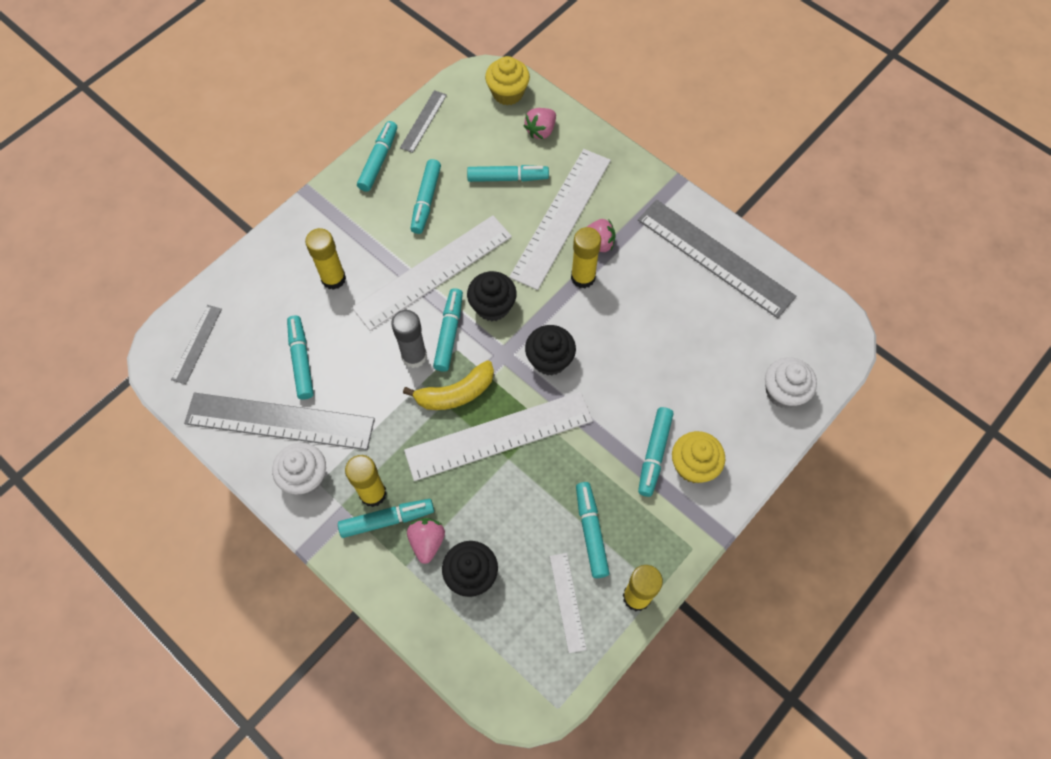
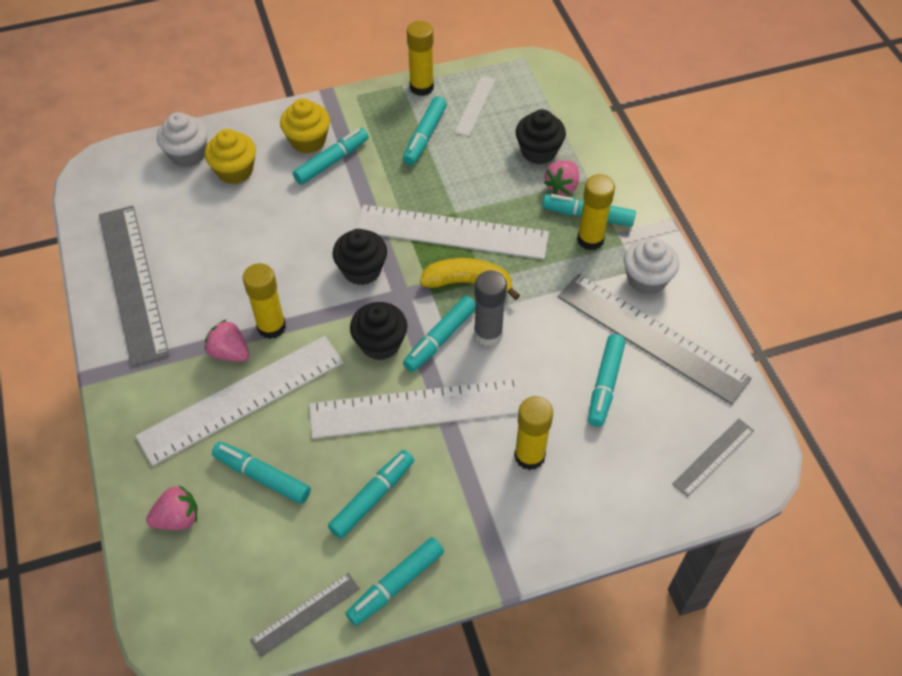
camera: 150 degrees left, 10 degrees down
yellow cupcake [485,56,530,105] -> yellow cupcake moved to [205,129,256,184]

